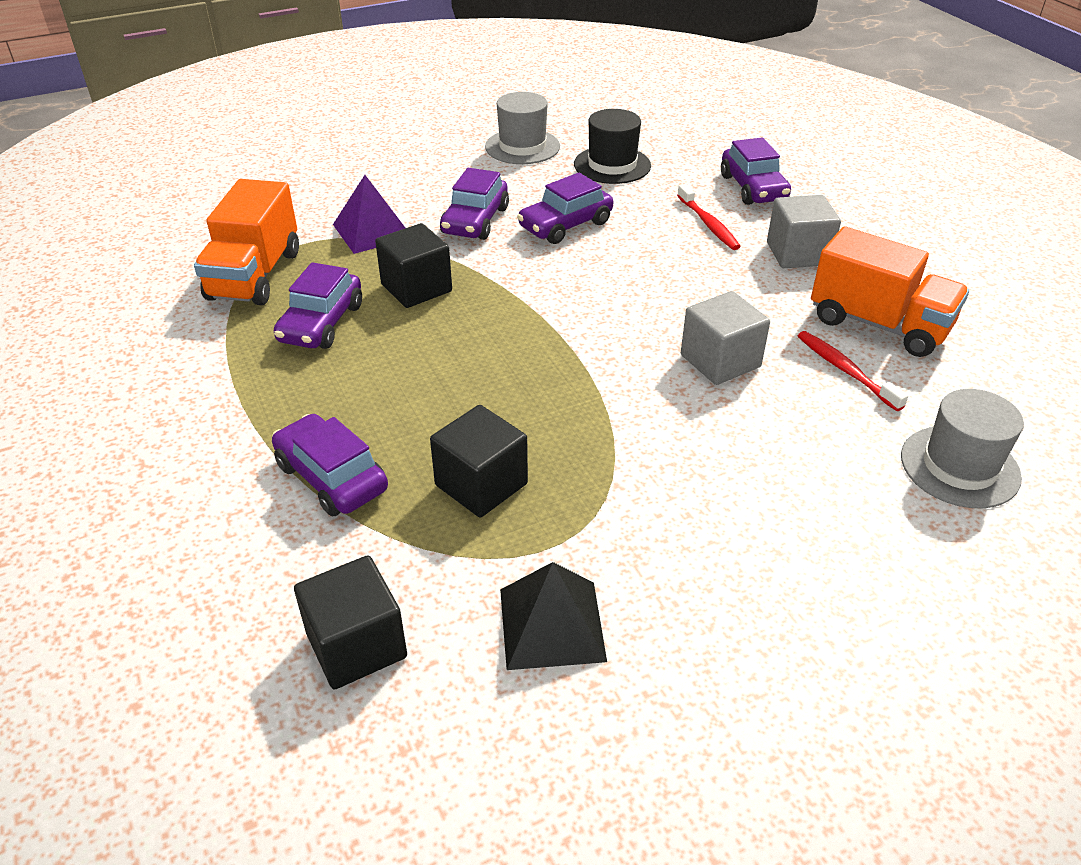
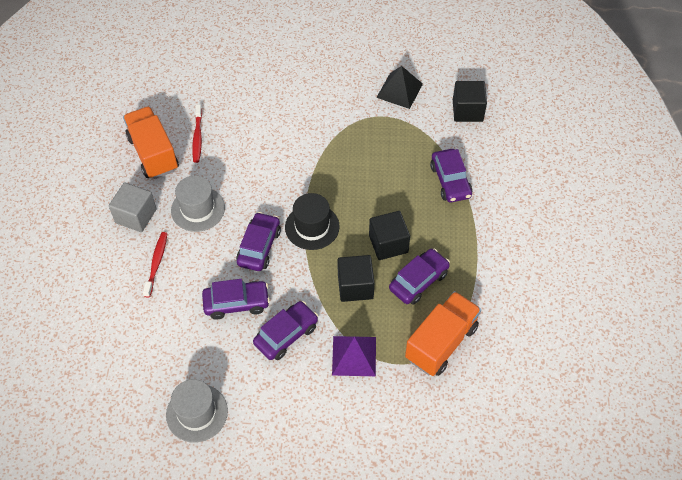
camera: 150 degrees left, 15 degrees up
black cube [430,405,528,517] -> black cube moved to [369,211,410,260]
black hat [574,109,651,184] -> black hat moved to [285,193,340,250]
grey cube [681,291,770,385] -> none
purple car [721,137,791,205] -> purple car moved to [236,212,281,271]
grey hat [901,389,1024,509] -> grey hat moved to [171,176,225,232]

